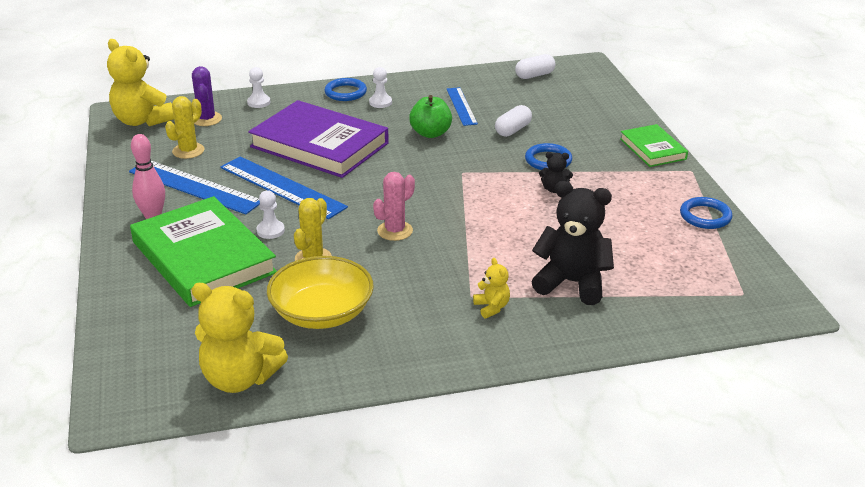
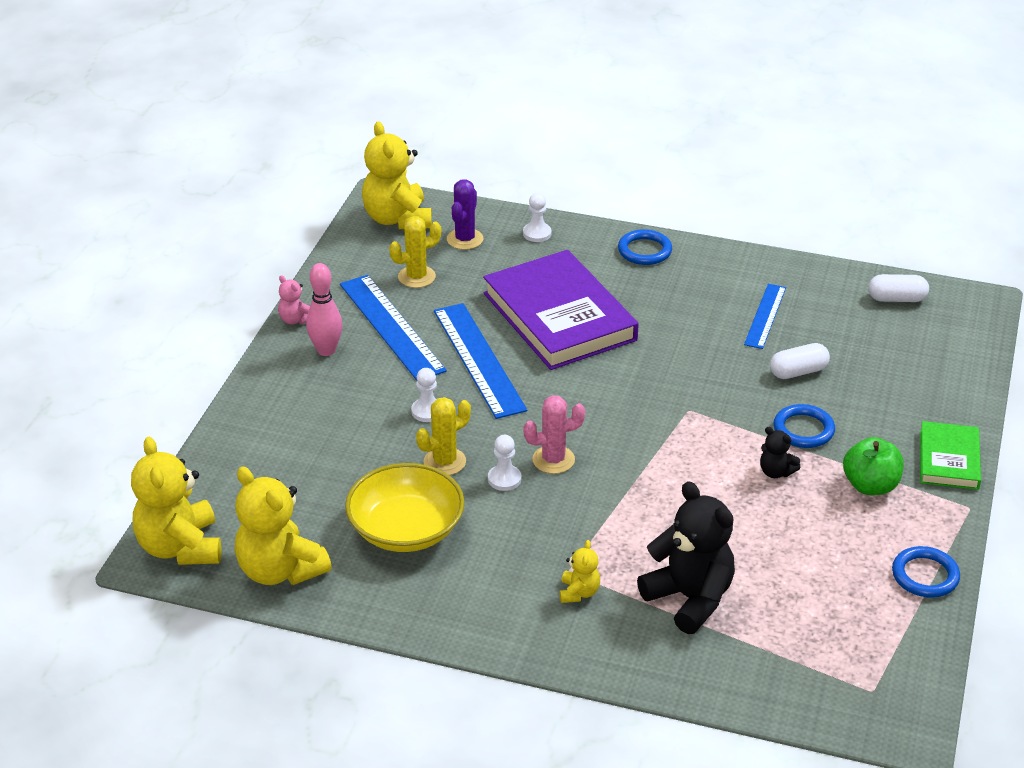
camera: 30 degrees right, 5 degrees up
green book [130,196,277,307] -> none
white pawn [369,67,392,108] -> white pawn moved to [488,435,521,491]
green apple [409,95,452,138] -> green apple moved to [843,437,904,495]
none -> yellow teddy bear [131,436,222,565]
none -> pink teddy bear [278,275,310,324]

